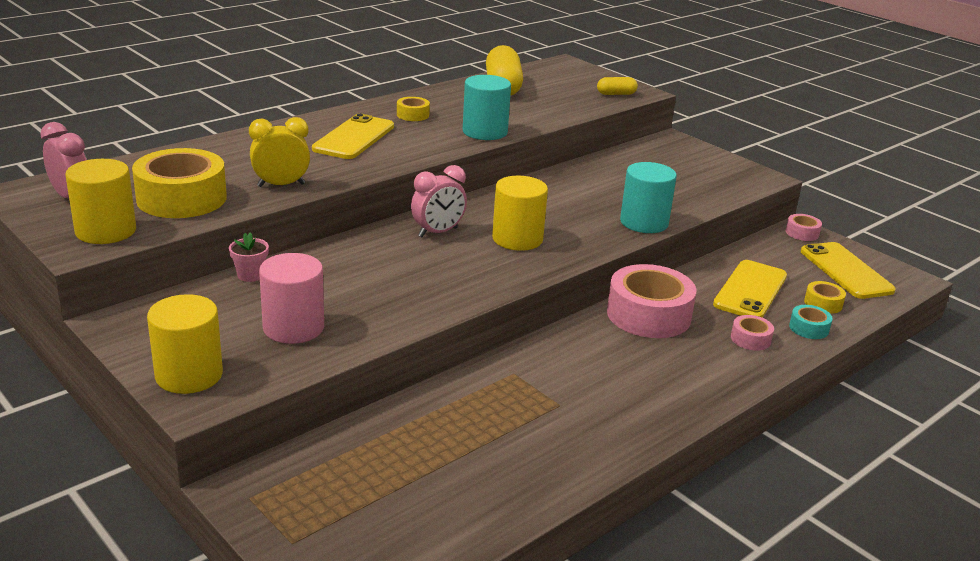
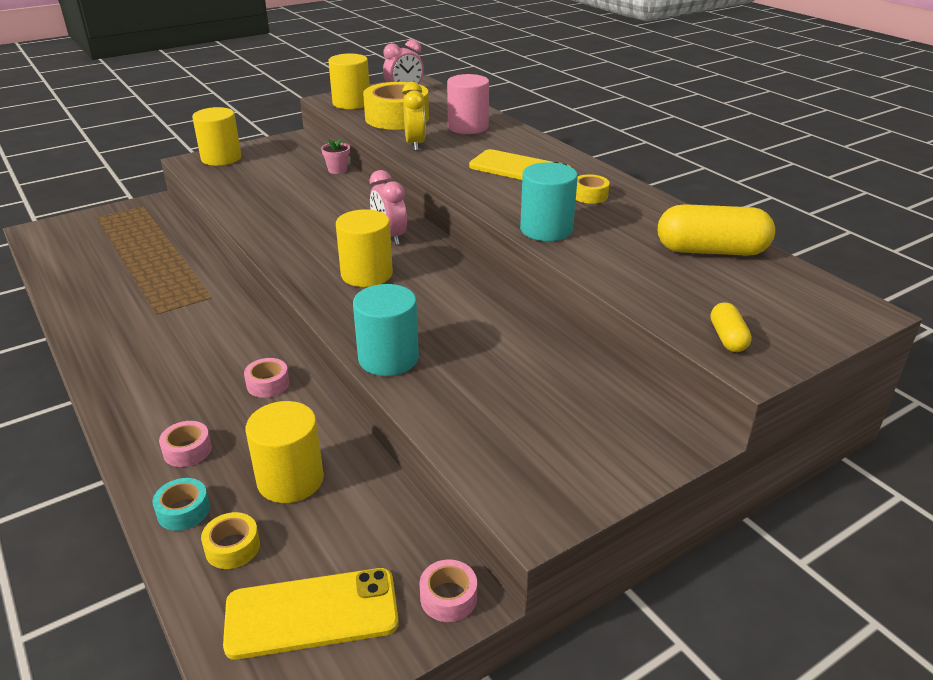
camera: 100 degrees right, 5 degrees up
pink cylinder [259,253,324,344] -> pink cylinder moved to [447,74,489,134]
pink tape [607,264,696,338] -> pink tape [244,358,290,398], size x0.46
yellow phone [713,260,787,318] -> yellow cylinder [246,401,324,503]

